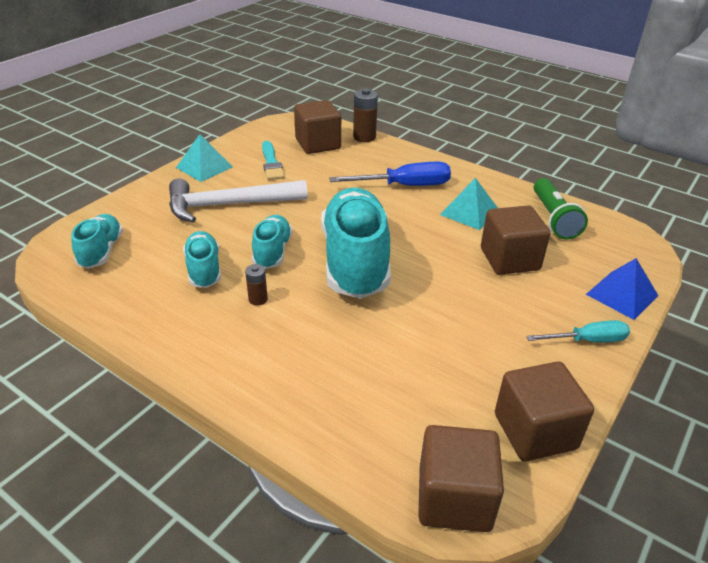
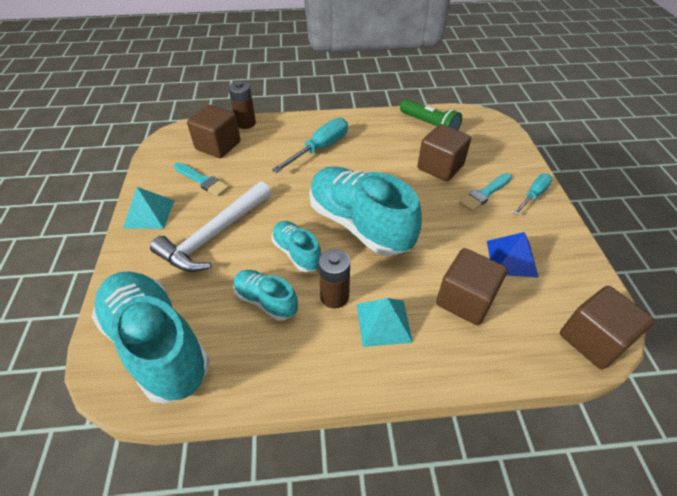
camera: 40 degrees left, 10 degrees up
turquoise shoe [71,214,123,269] -> turquoise shoe [92,272,210,404], size x1.97
brown battery [245,264,268,306] -> brown battery [318,249,350,309], size x1.72
blue screwdriver [329,162,451,186] -> turquoise screwdriver [272,118,348,173]
turquoise pyramid [440,178,498,230] -> turquoise pyramid moved to [357,298,413,347]
brown cube [495,361,594,461] -> brown cube moved to [436,248,508,325]
blue pyramid [586,258,658,320] -> blue pyramid moved to [487,232,539,278]
none -> turquoise brush [459,173,512,212]

